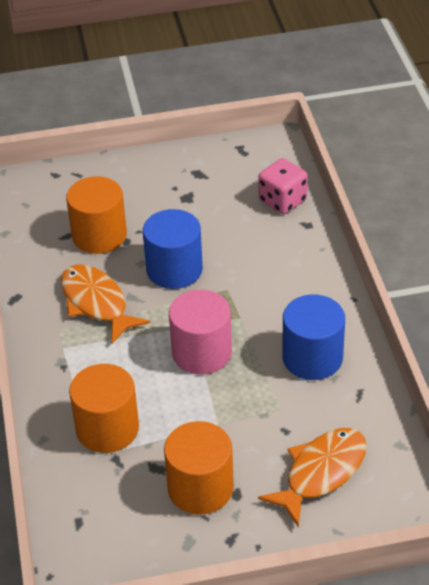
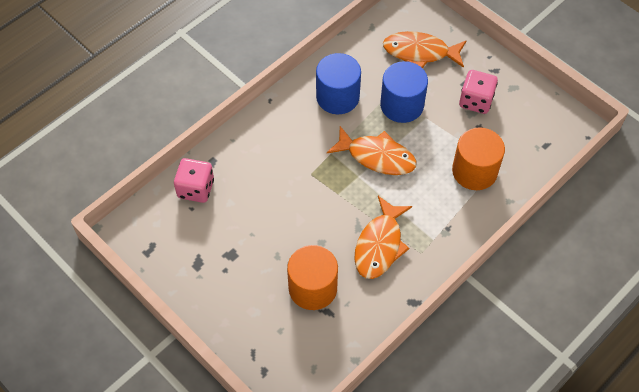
camera: 125 degrees left, 15 degrees up
blue cylinder [143,209,203,289] -> blue cylinder moved to [380,61,428,123]
orange cylinder [164,421,234,515] -> pink dice [459,70,498,114]
pink cylinder [169,290,232,375] -> orange fish [327,126,417,175]

